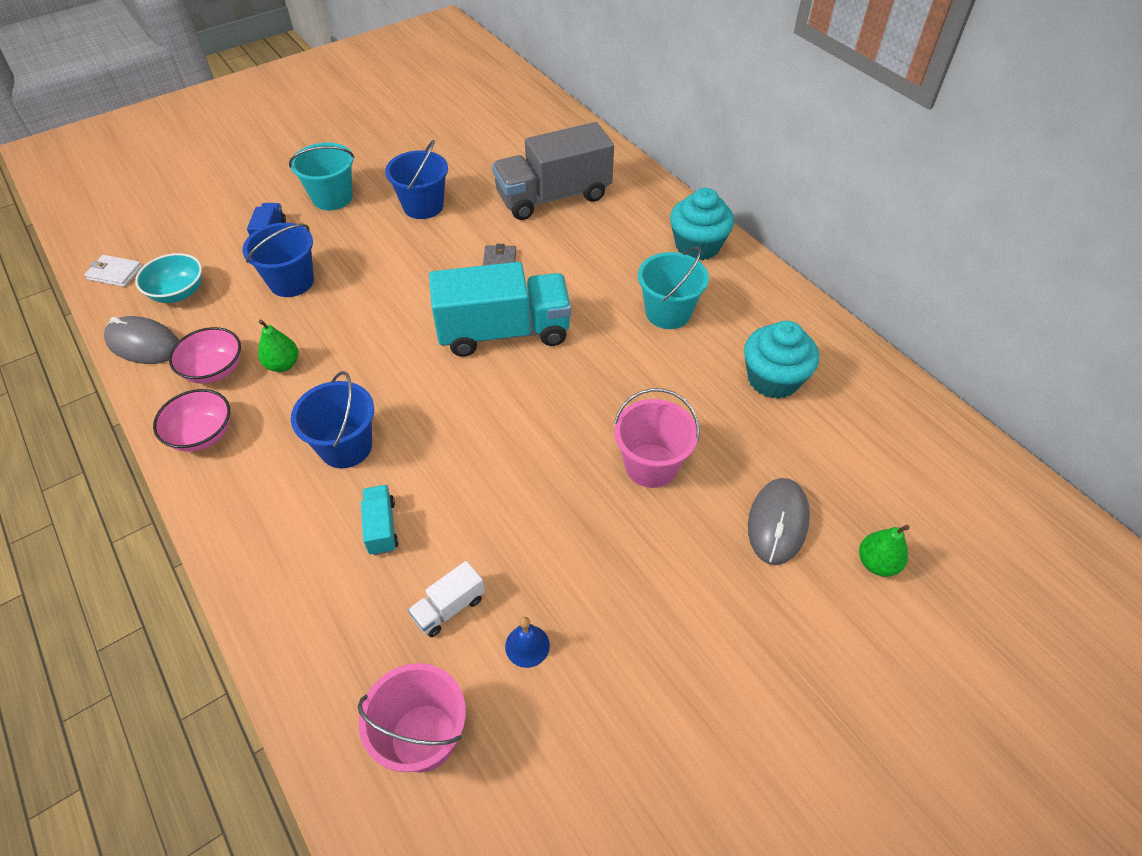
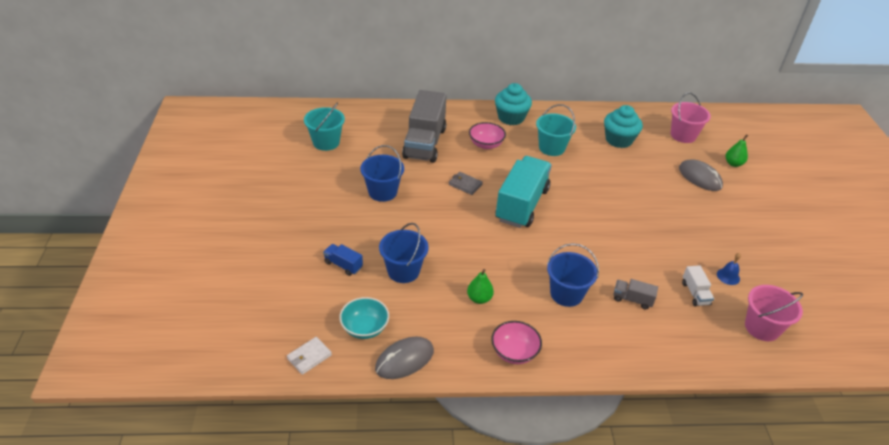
camera: 60 degrees left, 10 degrees down
pink bowl [169,327,241,384] -> pink bowl moved to [469,122,506,149]
turquoise bucket [289,143,354,210] -> turquoise bucket moved to [304,102,345,151]
turquoise truck [361,485,399,555] -> grey truck [614,279,658,310]
pink bucket [614,388,700,488] -> pink bucket moved to [671,92,711,143]

